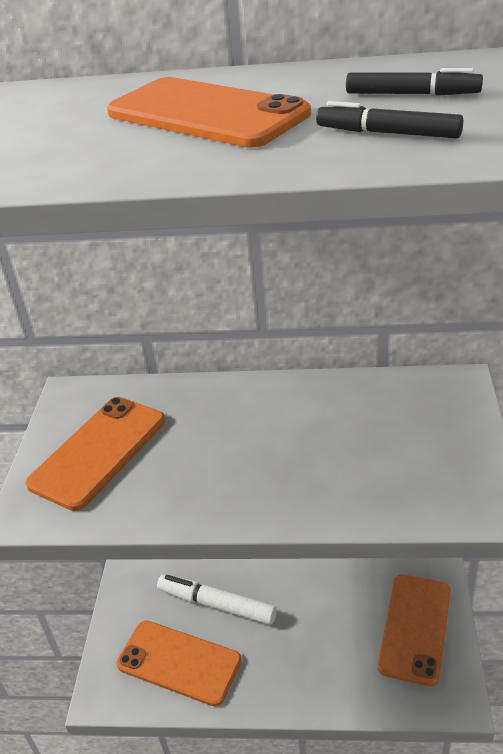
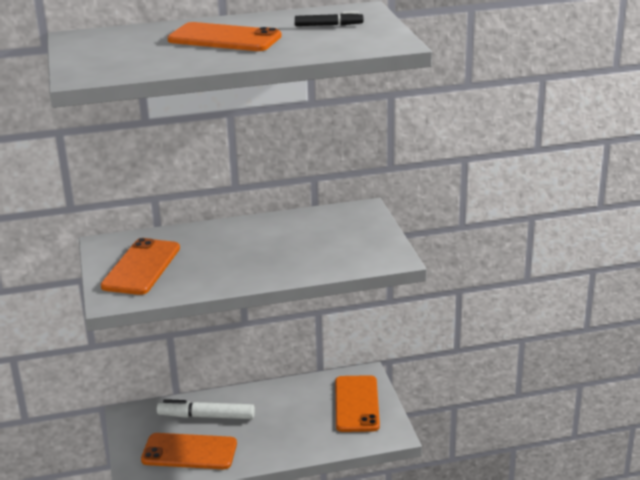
camera: 20 degrees left, 10 degrees down
black marker [316,101,463,139] -> none

